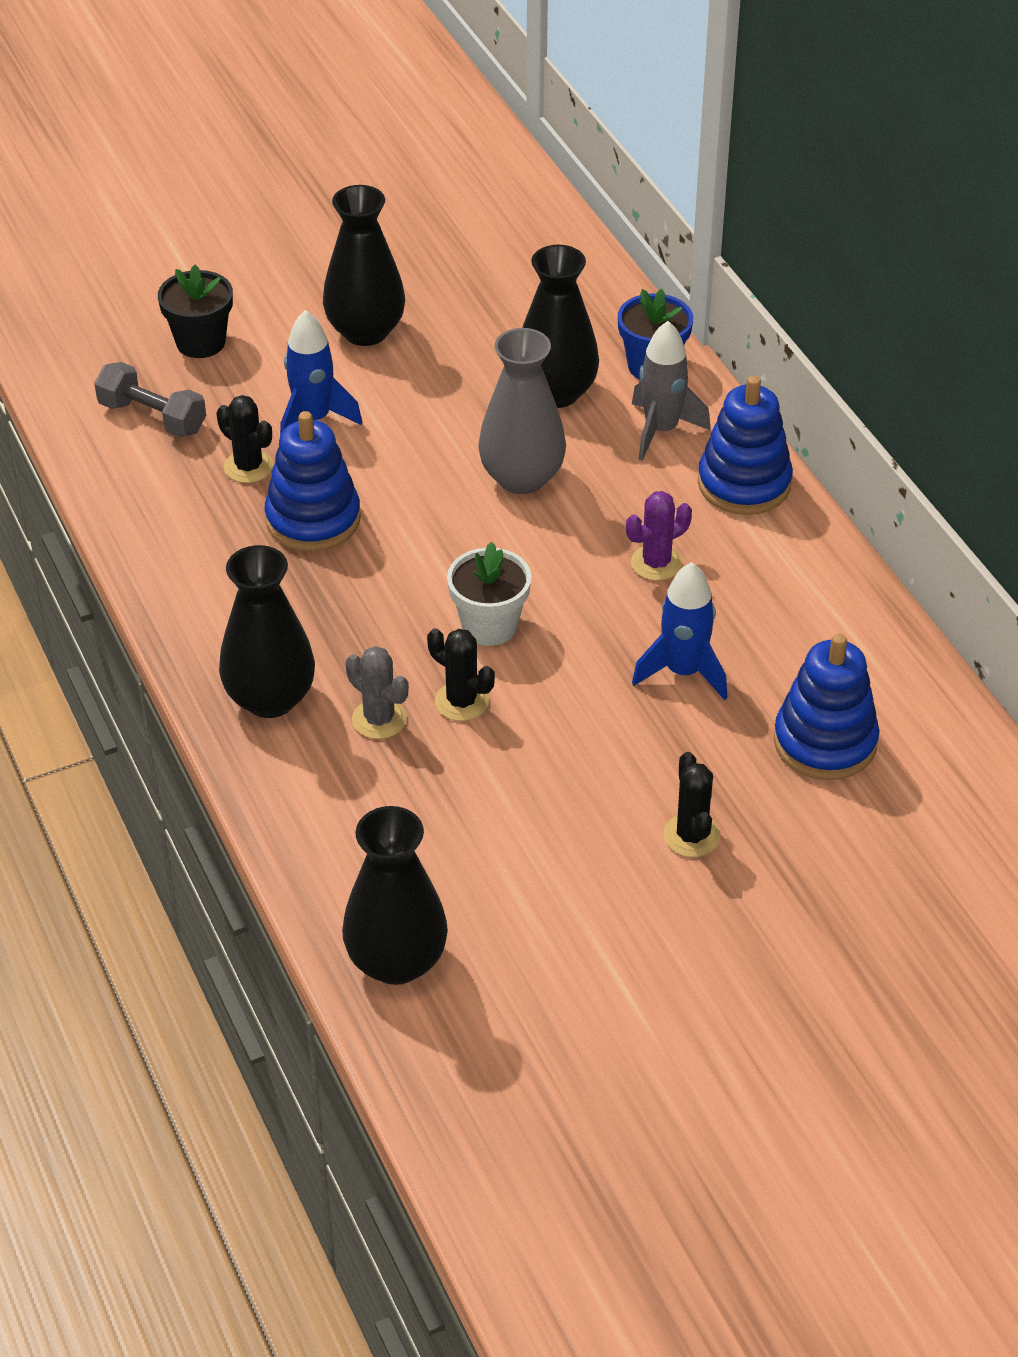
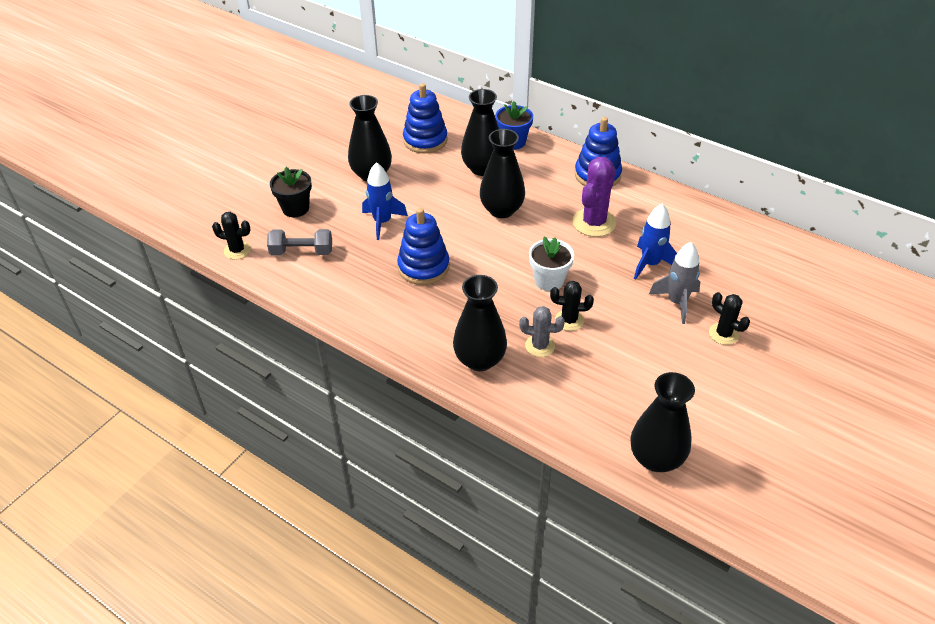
camera: 30 degrees left, 0 degrees up
black cactus [216,395,273,483] -> black cactus moved to [212,212,251,259]
grey vase [478,328,566,494] -> black vase [480,129,525,218]
purple cactus [626,491,692,581] -> purple cactus [573,157,616,237], size x1.66
grey rocket [632,321,711,461] -> grey rocket moved to [649,242,700,324]
blue stacking toy [774,634,879,780] -> blue stacking toy moved to [403,83,448,154]

